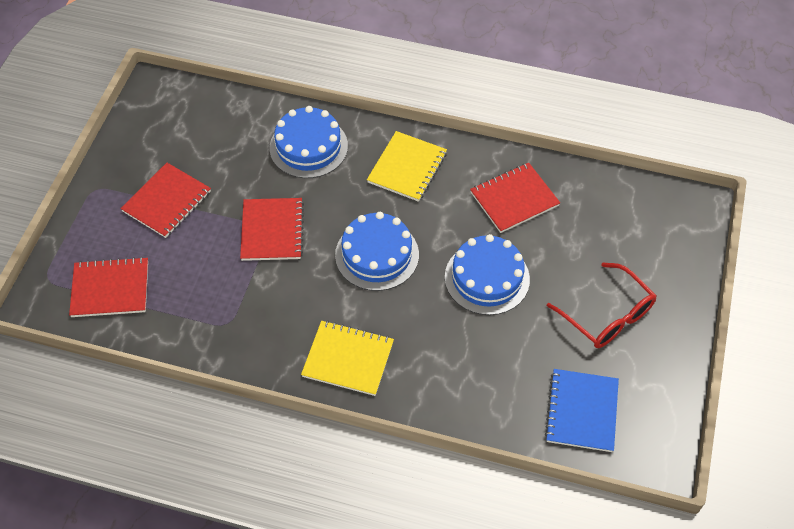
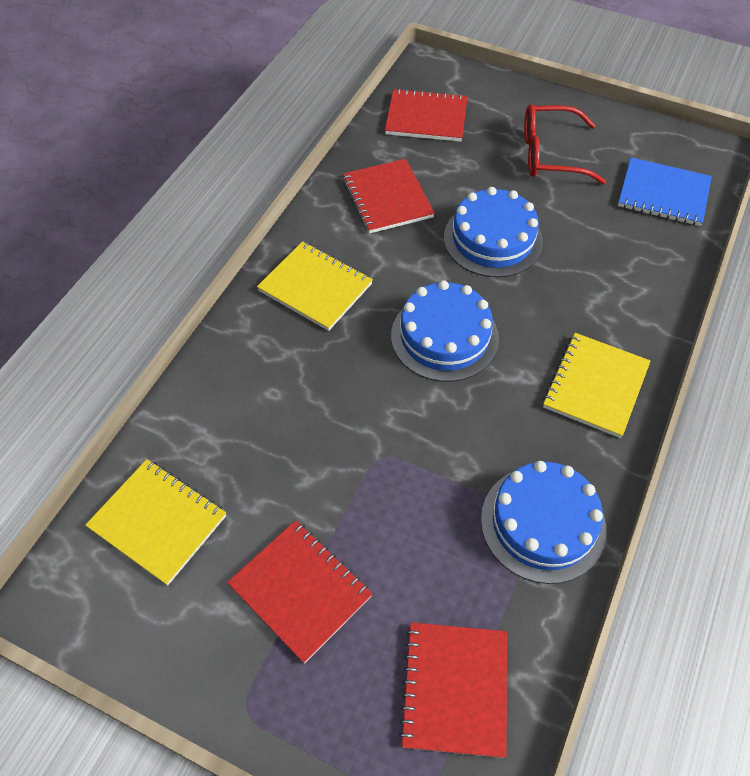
camera: 80 degrees left, 0 degrees up
red notebook [240,198,304,261] -> red notebook moved to [385,88,467,142]
blue cake [269,106,348,178] -> blue cake moved to [481,461,606,584]
red glasses [547,262,656,348] -> red glasses turned 150 degrees counterclockwise [524,104,606,184]
none -> yellow notebook [85,459,226,585]

